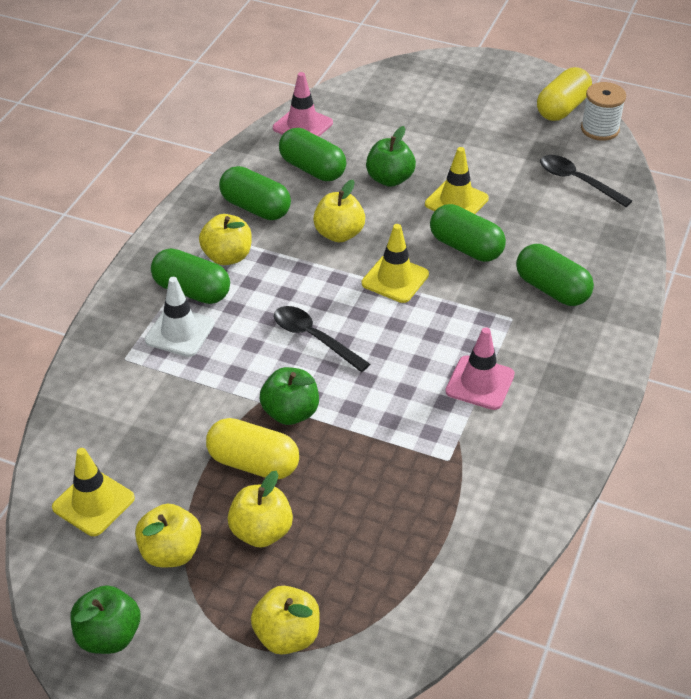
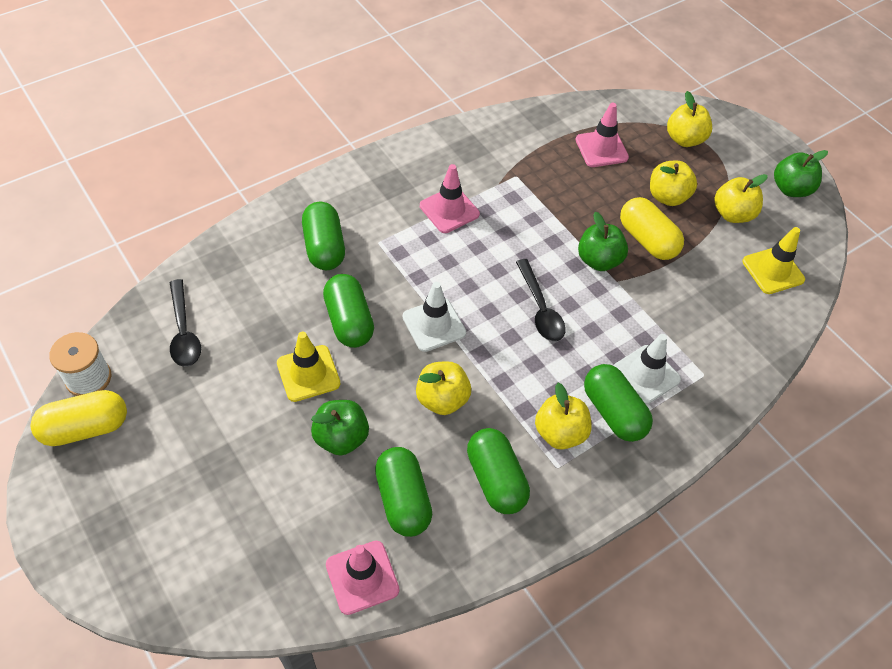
camera: 150 degrees left, 10 degrees up
yellow traffic cone [362,224,429,303] -> white traffic cone [403,282,466,352]
none -> pink traffic cone [575,103,629,167]

